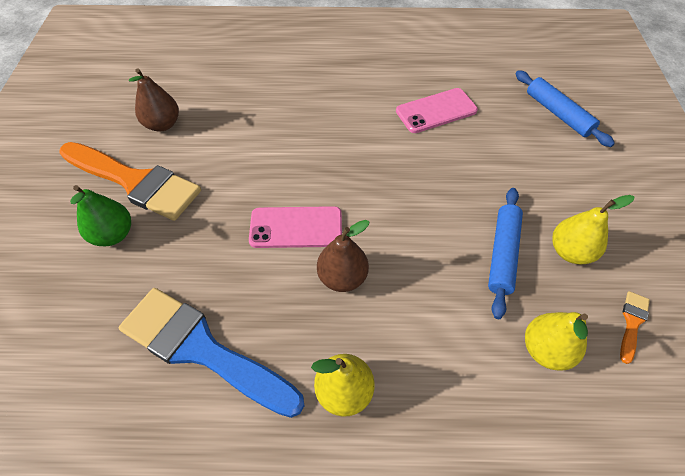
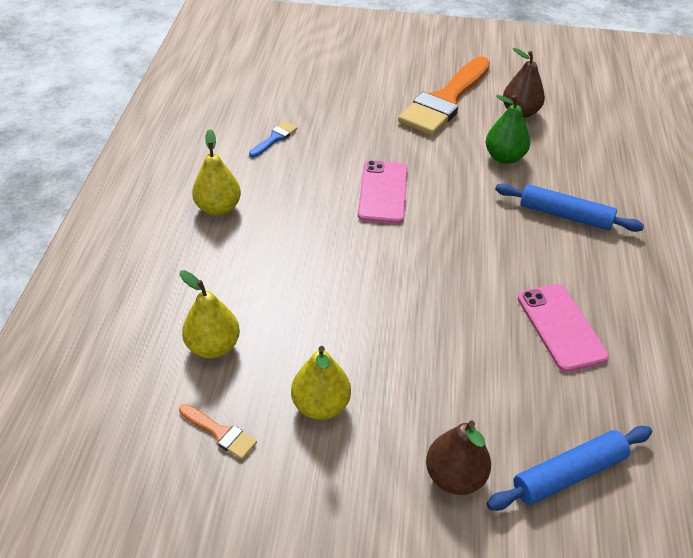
camera: 95 degrees right, 10 degrees down
green pear [70,185,131,246] -> green pear moved to [486,95,530,164]
blue brush [118,288,304,418] -> blue brush [249,121,298,157], size x0.40
brown pear [317,220,370,292] -> brown pear moved to [426,421,491,495]
blue rolling pin [488,188,523,319] -> blue rolling pin moved to [495,183,644,232]

